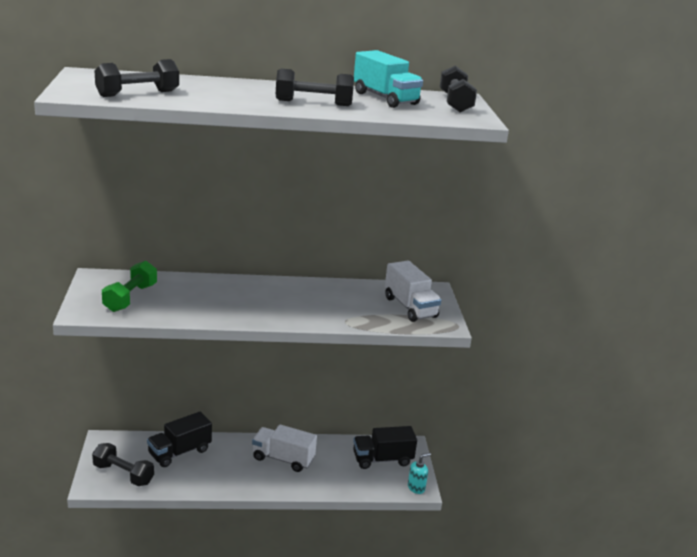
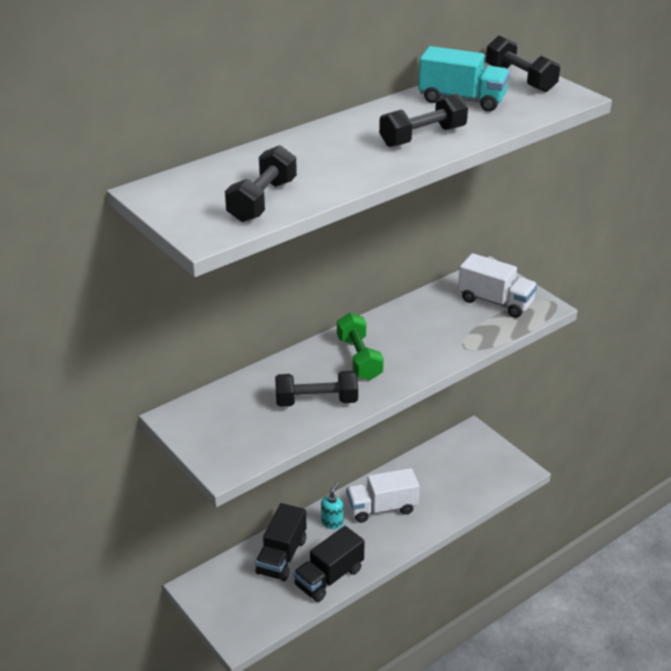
camera: 30 degrees left, 10 degrees up
black dumbbell [92,443,154,486] -> black dumbbell moved to [275,371,358,407]
green dumbbell [102,261,157,312] -> green dumbbell moved to [337,313,384,380]
black truck [353,426,417,469] -> black truck moved to [293,526,365,602]
turquoise soap dispenser [408,453,431,494] -> turquoise soap dispenser moved to [321,483,343,529]

